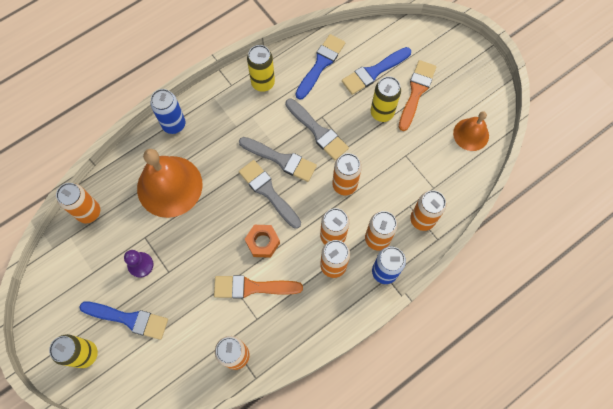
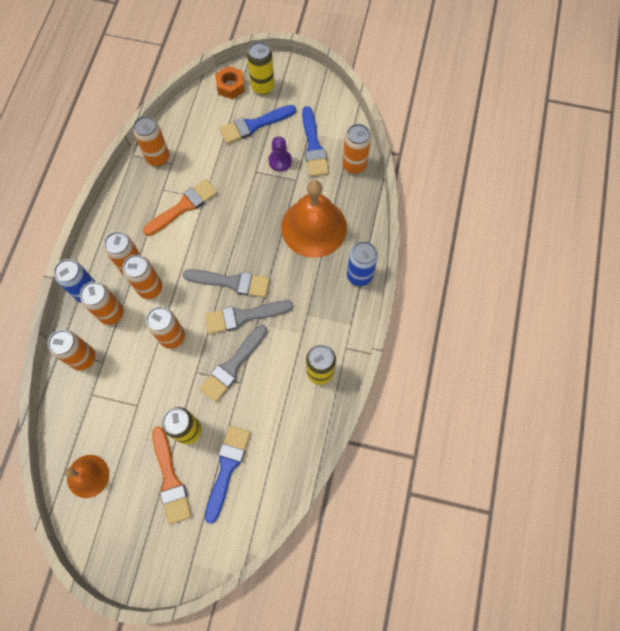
camera: 140 degrees right, 0 degrees up
orange nut [245,225,280,258] -> orange nut moved to [215,66,245,99]
grey brush [285,98,349,160] -> grey brush turned 60 degrees counterclockwise [199,325,267,402]
blue brush [296,34,345,100] -> blue brush moved to [302,106,329,177]

